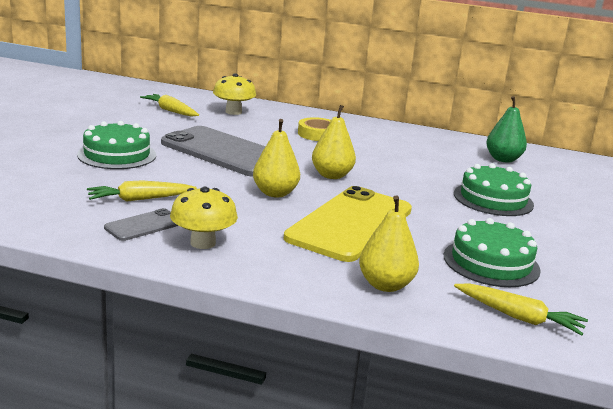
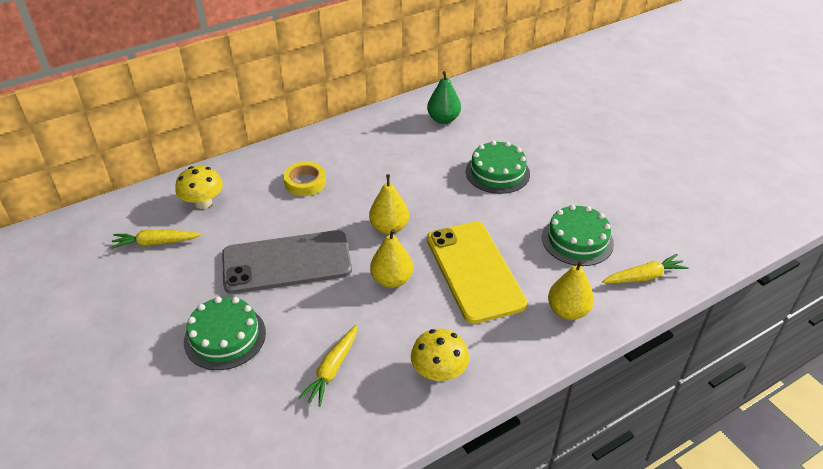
camera: 45 degrees left, 20 degrees up
grey phone [104,208,179,241] -> none

